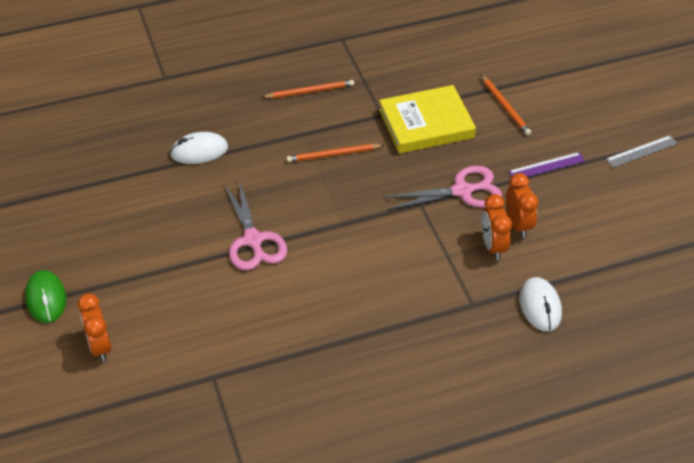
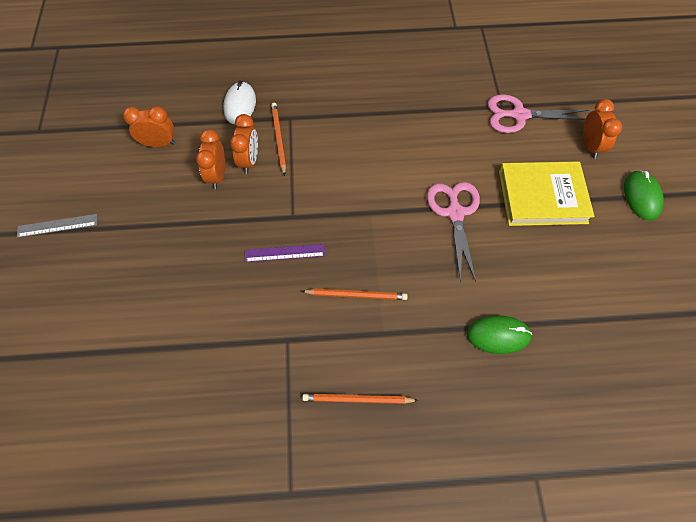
camera: 165 degrees left, 15 degrees up
white mouse [170,132,228,164] -> green mouse [466,315,532,354]
yellow book [379,85,476,154] -> yellow book moved to [499,161,595,226]
pink scissors [383,166,502,210] -> pink scissors moved to [488,94,589,133]
orange pencil [481,75,531,135] -> orange pencil moved to [271,103,286,176]
purple ruler [509,152,585,177] -> purple ruler moved to [245,244,325,262]
none -> orange clock [123,106,175,147]

